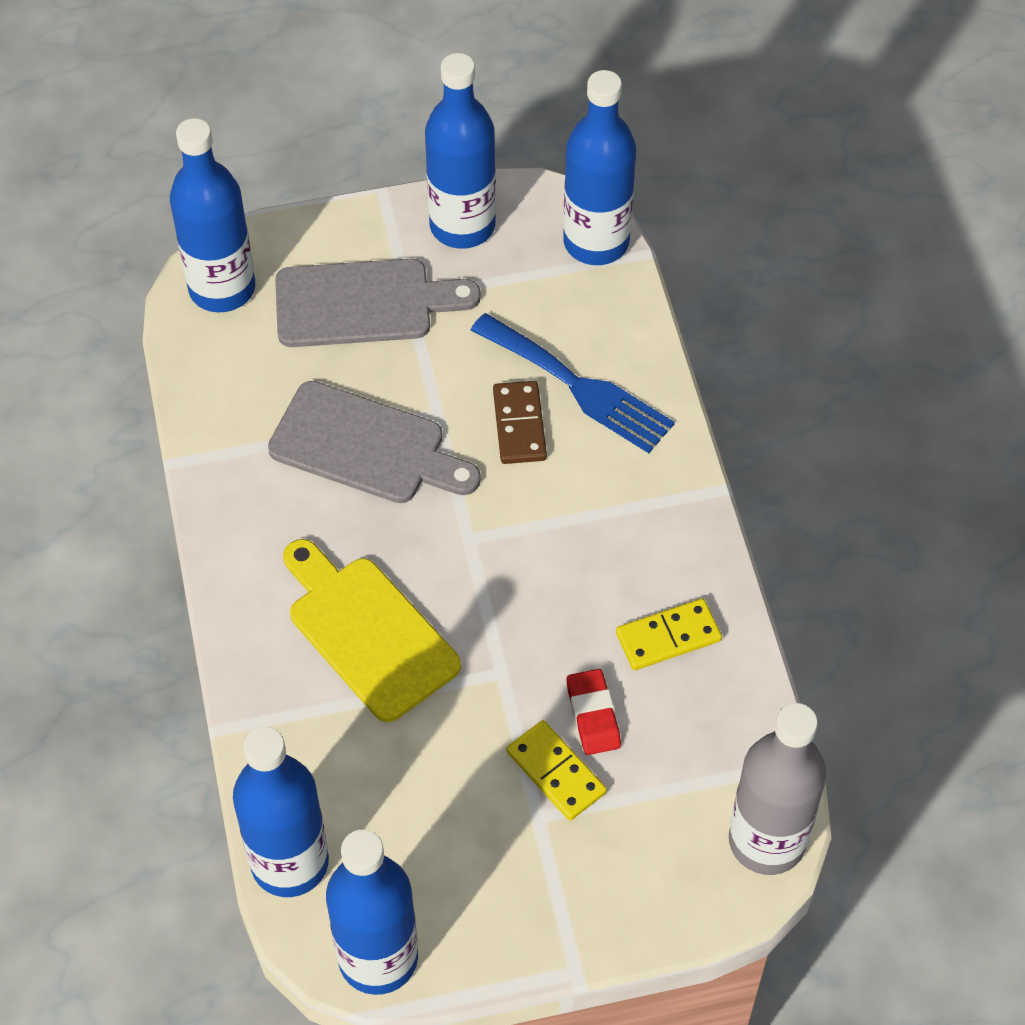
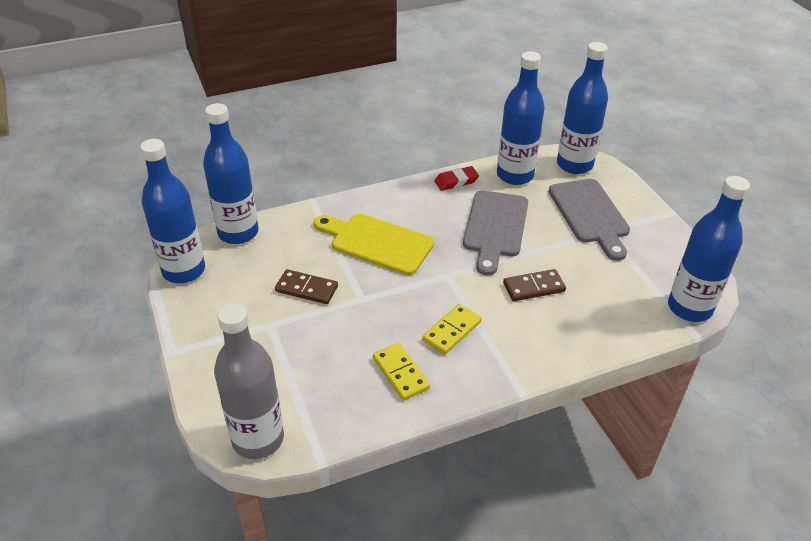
camera: 80 degrees right, 15 degrees down
yellow cutting board [283,539,461,722] -> yellow cutting board turned 105 degrees counterclockwise [314,214,434,275]
blue bottle [425,53,496,249] -> blue bottle moved to [497,51,545,185]
blue fork [471,313,675,453] -> none
yellow domino [507,720,607,821] -> yellow domino moved to [422,304,482,355]
red eraser [566,669,621,755] -> red eraser moved to [434,166,479,191]
none -> brown domino [275,269,338,304]

